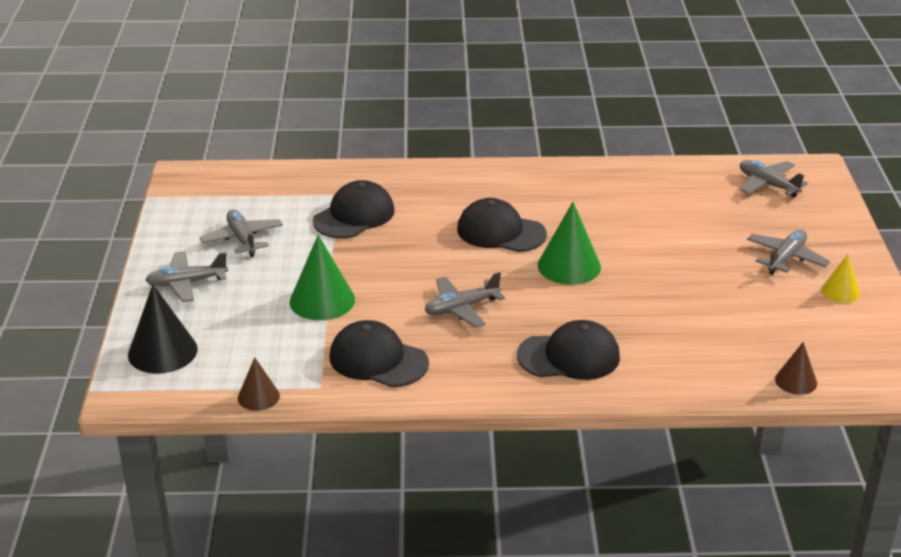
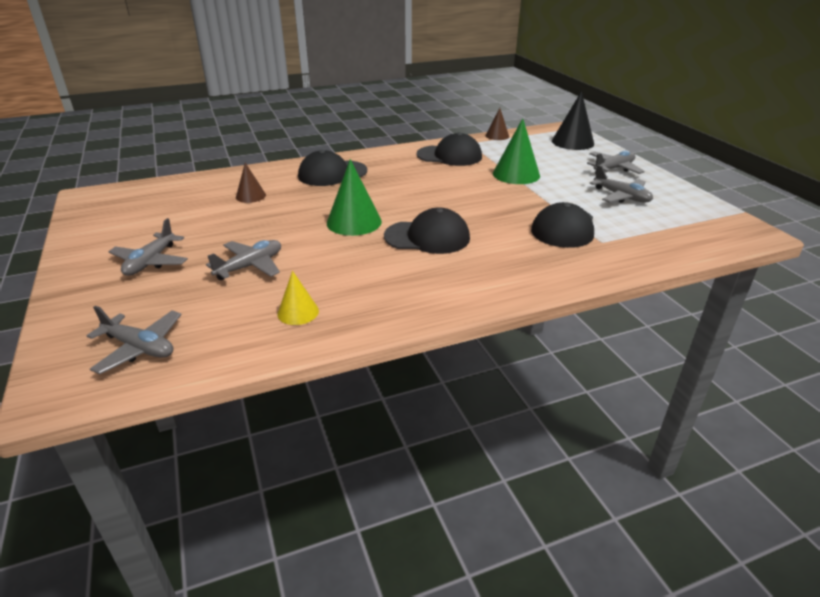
camera: 160 degrees right, 0 degrees up
grey plane [425,272,505,328] -> grey plane moved to [206,240,281,280]
brown cone [775,342,817,395] -> brown cone moved to [236,163,266,203]
yellow cone [821,254,860,303] -> yellow cone moved to [277,271,319,325]

